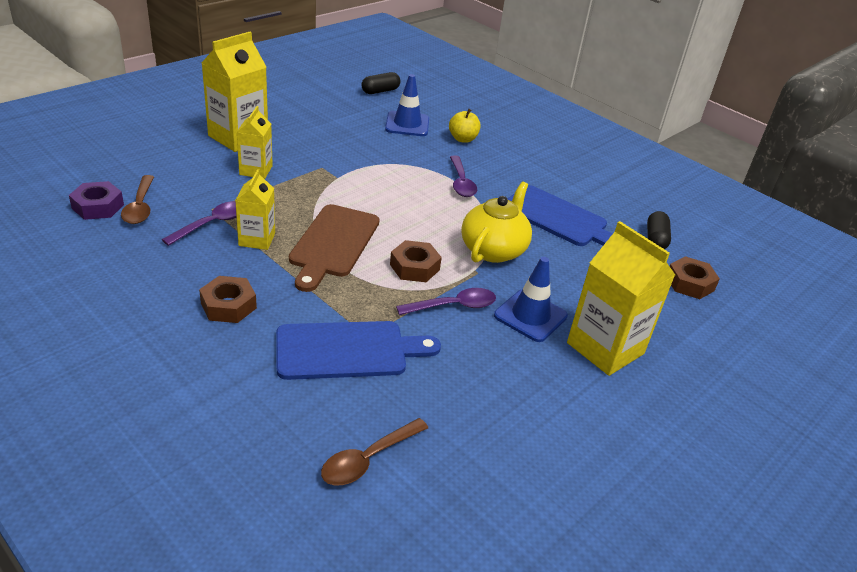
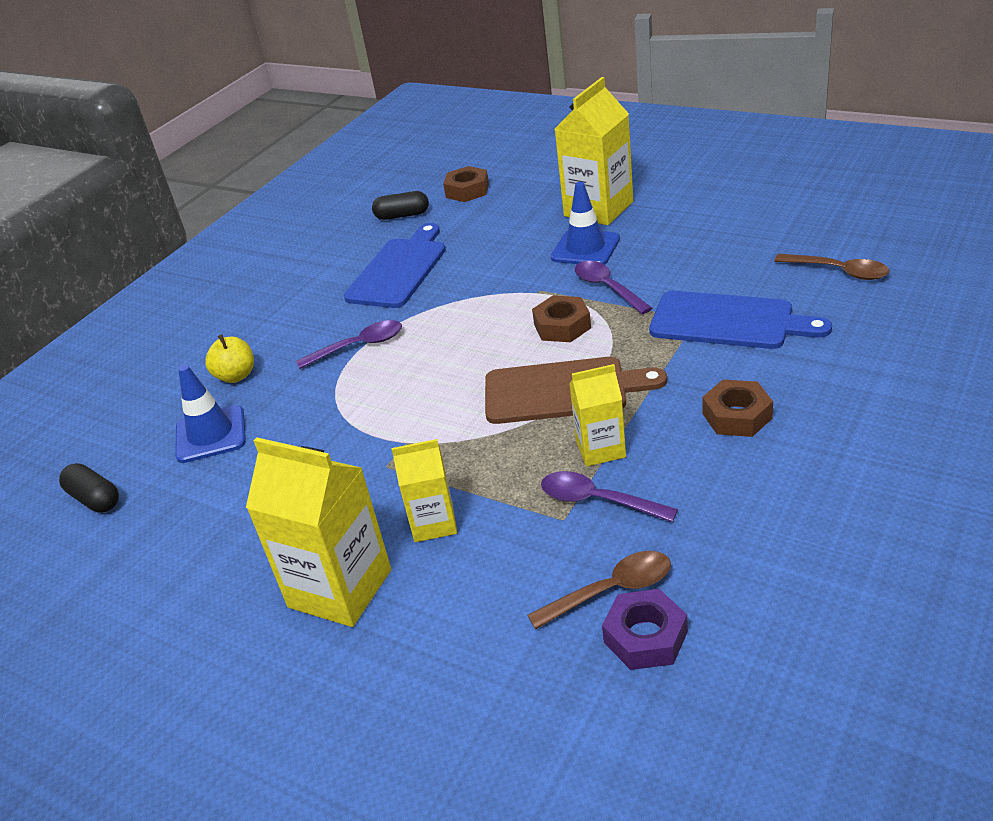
camera: 95 degrees left, 0 degrees up
blue cutting board [276,321,441,380] -> blue cutting board turned 135 degrees clockwise [649,291,832,349]
yellow teapot [461,182,532,263] -> none

